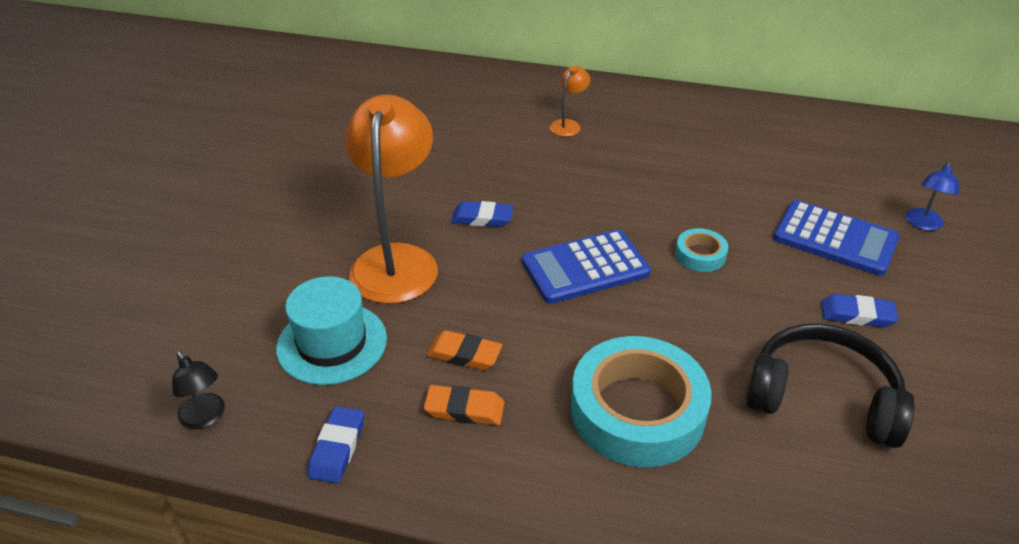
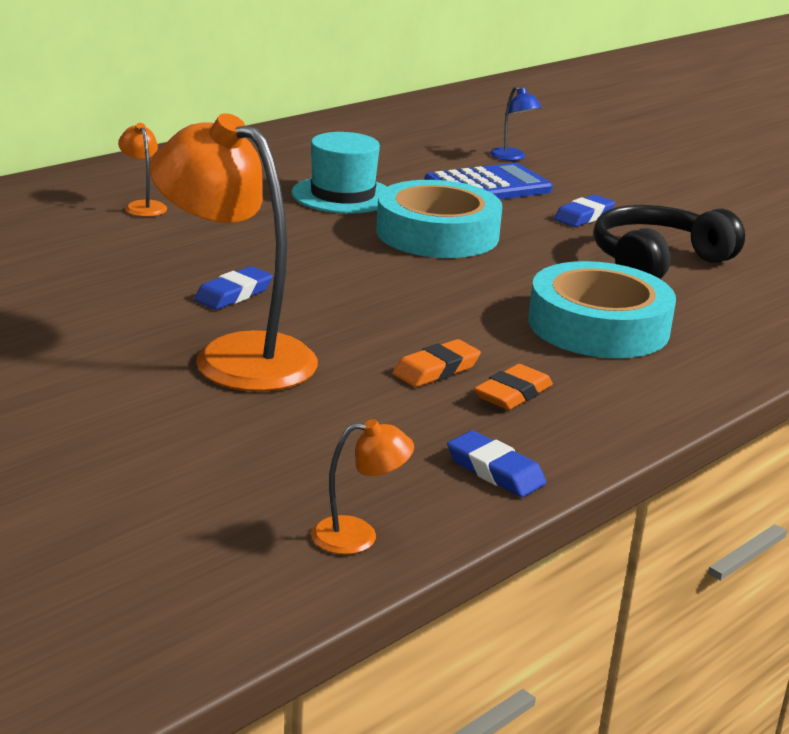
camera: 60 degrees left, 15 degrees down
black lamp [172,351,225,429] -> orange lamp [311,419,414,555]
turquoise hat [276,276,387,385] -> turquoise hat moved to [292,132,387,214]
blue calculator [522,230,651,304] -> none
turquoise tape [675,228,728,272] -> turquoise tape [376,180,502,258], size x2.21

